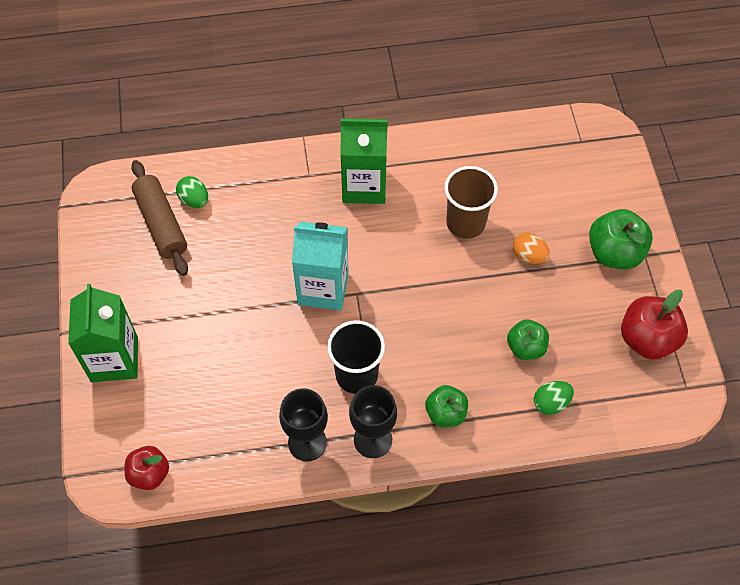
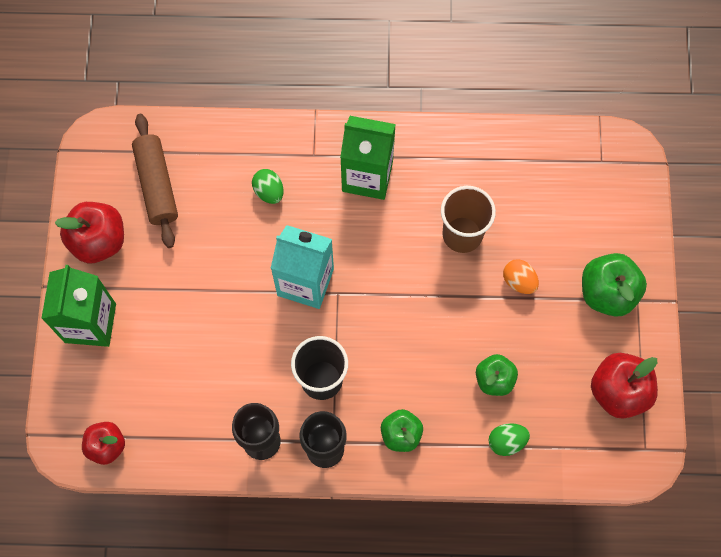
camera: 10 degrees right, 10 degrees up
green egg [176,176,208,208] -> green egg moved to [252,169,284,204]
none -> red apple [55,202,124,263]

